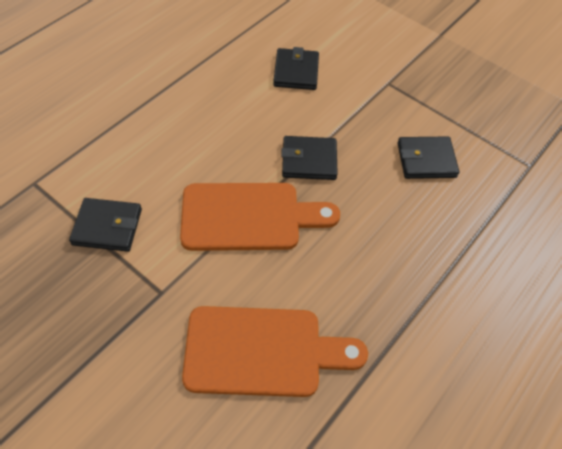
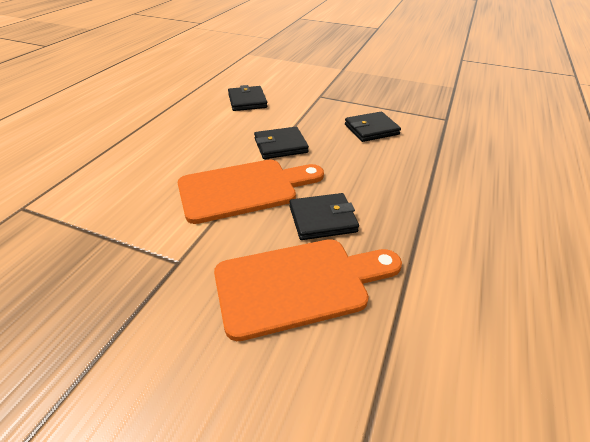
camera: 15 degrees left, 15 degrees down
black wallet [69,198,142,252] -> black wallet moved to [290,193,359,240]

